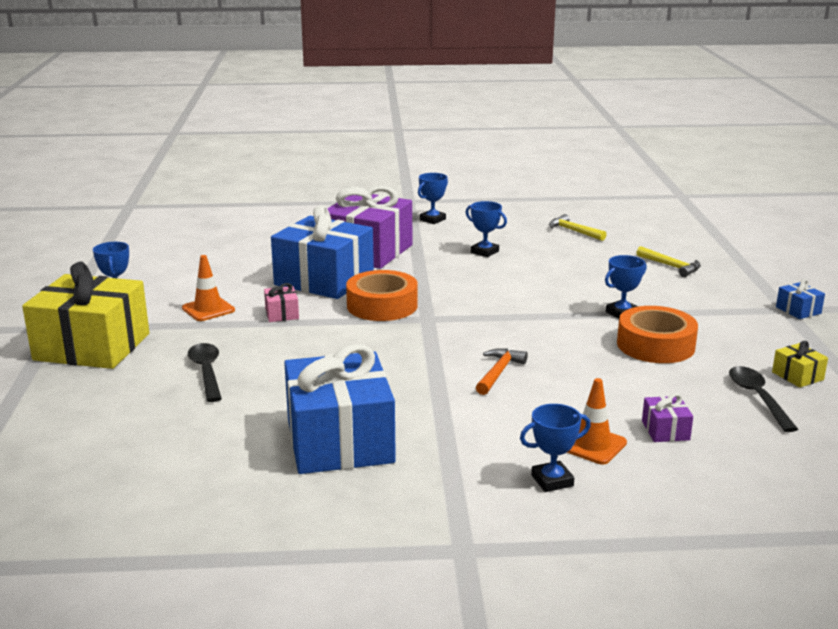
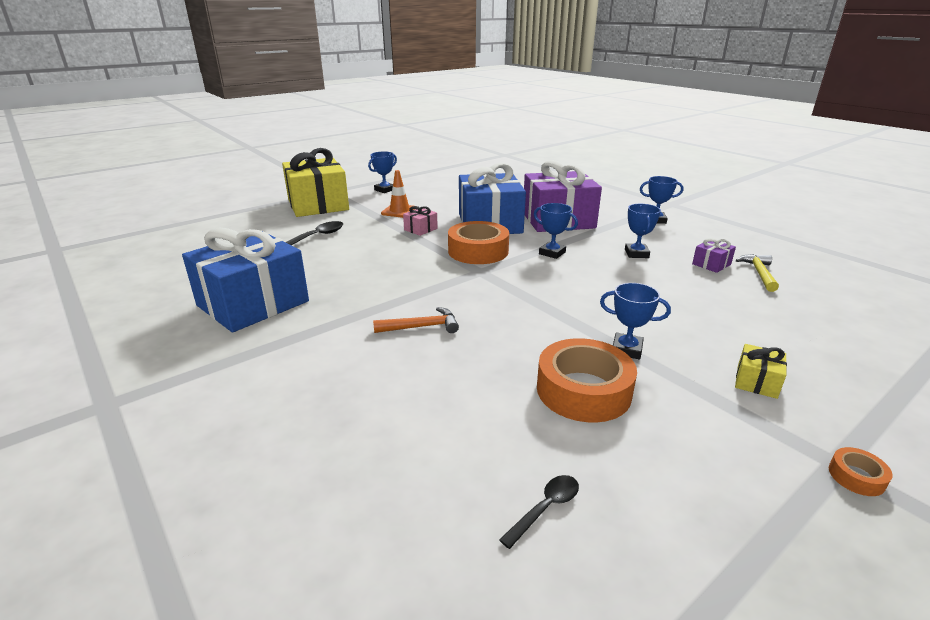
camera: 55 degrees right, 5 degrees up
blue trophy [520,404,591,492] -> blue trophy moved to [534,203,578,259]
orange traffic cone [567,378,627,464] -> none
yellow hammer [636,246,701,277] -> none
purple gift [642,393,693,442] -> purple gift moved to [692,238,736,273]
black spoon [729,366,798,432] -> black spoon [499,475,579,549], size x0.64
yellow gift [772,341,828,388] -> yellow gift moved to [735,344,787,399]
blue gift [776,279,825,319] -> orange tape [829,447,893,496]

